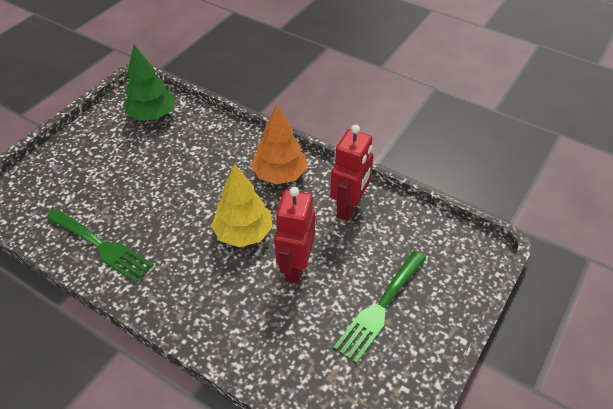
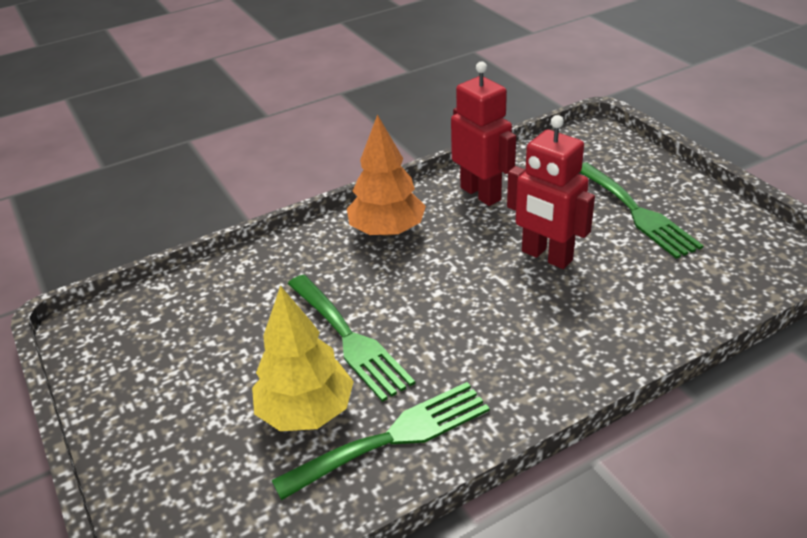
camera: 60 degrees left, 10 degrees down
green tree [124,45,175,121] -> none
yellow tree [211,164,273,247] -> yellow tree moved to [252,286,354,431]
none -> green fork [288,275,415,402]

